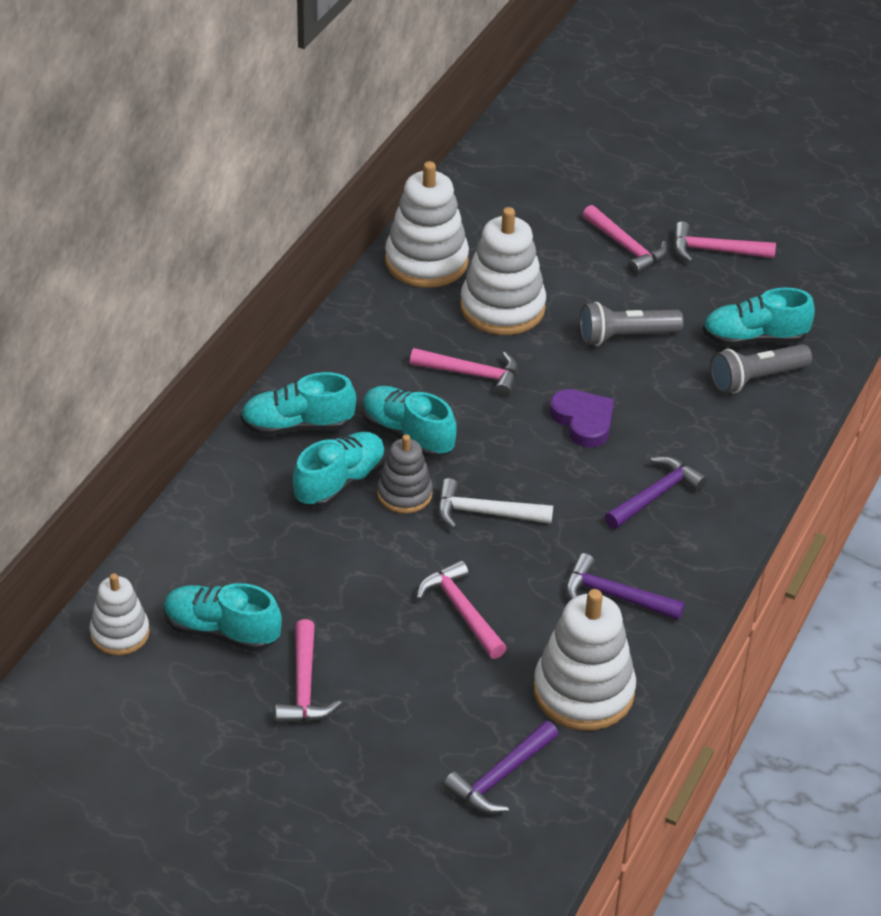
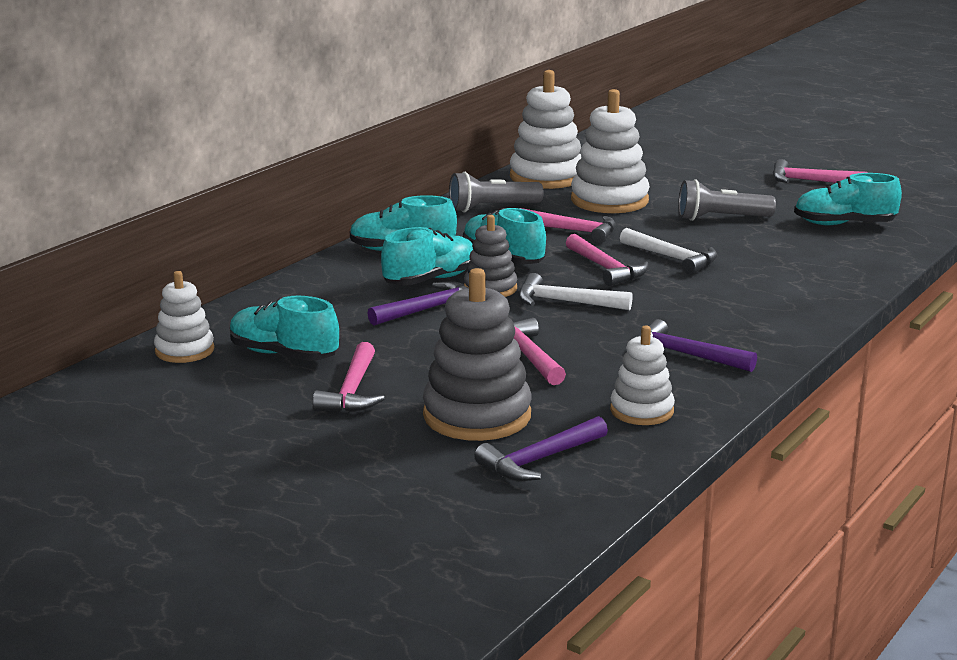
camera: 10 degrees right, 20 degrees down
white stacking toy [533,589,636,731] -> white stacking toy [610,326,675,425], size x0.59
purple heart [550,389,614,447] -> white hammer [620,228,717,275]
pink hammer [583,205,667,275] -> pink hammer moved to [566,234,648,286]
purple hammer [605,456,707,529] -> purple hammer moved to [367,281,468,326]
grey flashlight [710,344,812,394] -> grey flashlight moved to [449,172,544,212]
none -> grey stacking toy [423,268,531,441]

